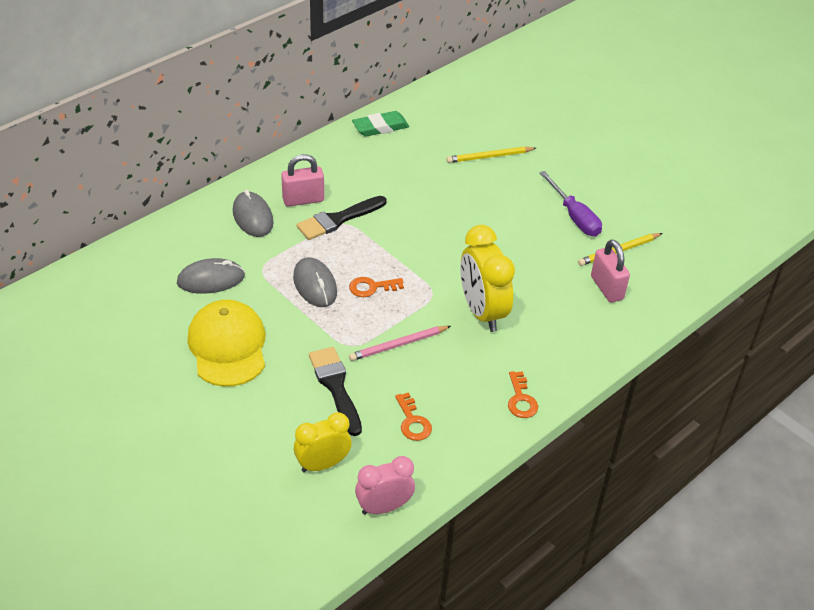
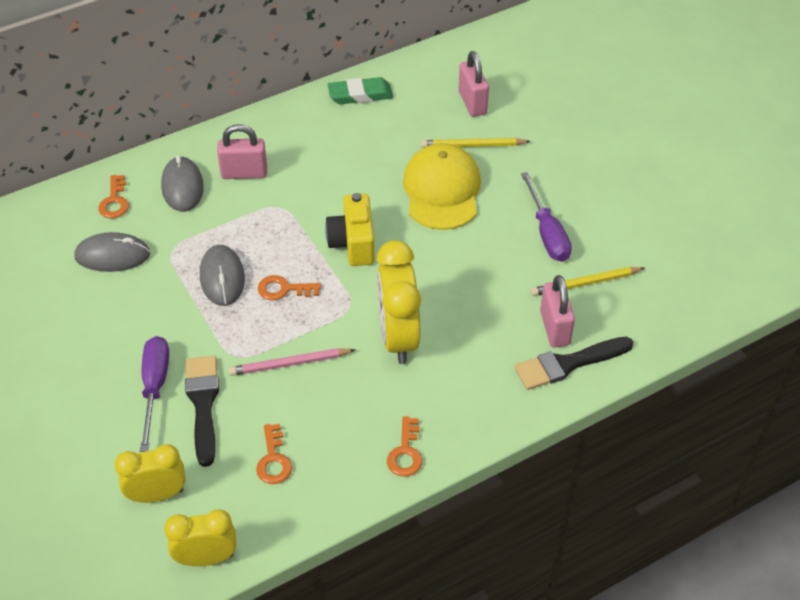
camera: 15 degrees right, 5 degrees up
yellow cap [187,300,265,387] -> yellow cap moved to [403,143,481,230]
black brush [296,196,387,240] -> black brush moved to [514,337,633,390]
pink clock [355,456,415,515] -> yellow clock [164,509,236,566]
none -> orange key [98,175,129,218]
none -> purple screwdriver [140,336,169,452]
none -> yellow camera [325,193,375,266]
none -> pink padlock [458,51,489,117]

